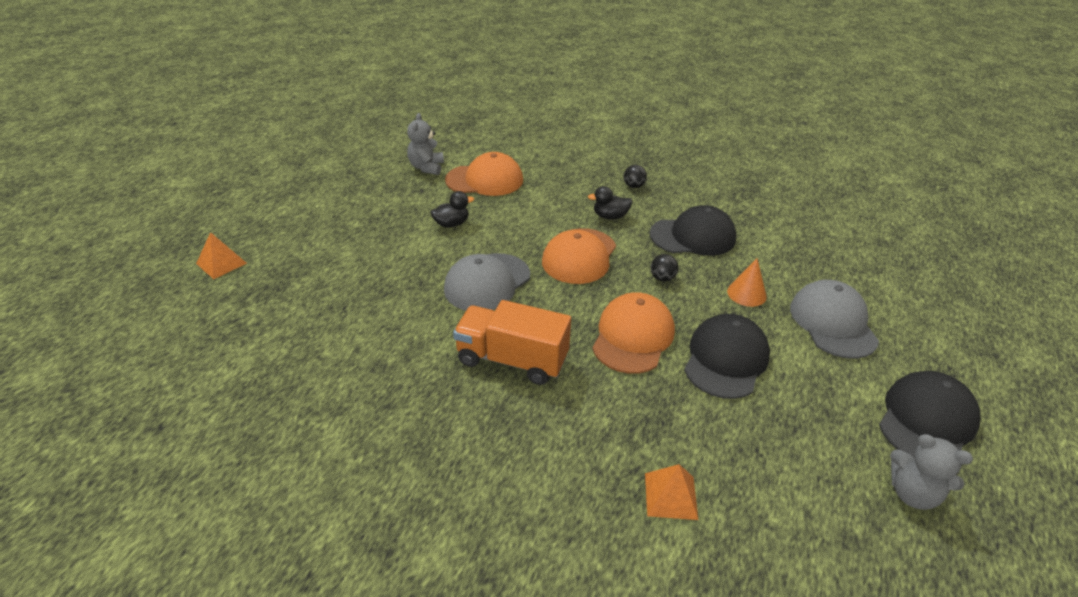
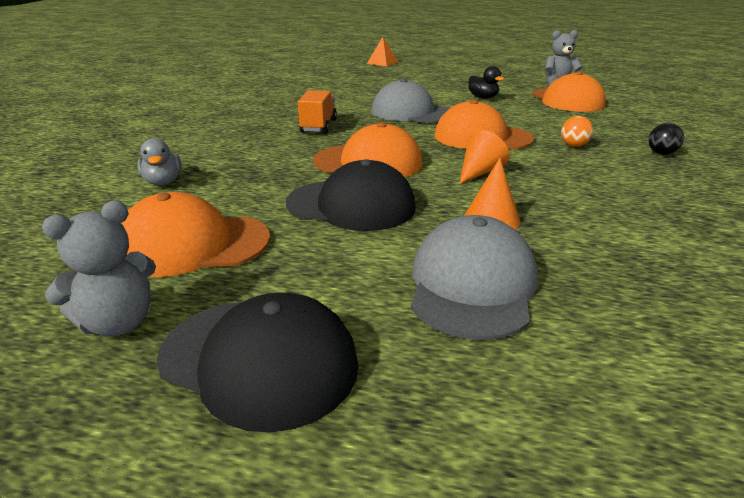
camera: 80 degrees right, 10 degrees down
orange truck [453,300,571,385] -> orange truck [298,90,337,133], size x0.65
black duck [588,186,632,220] -> orange ball [561,116,593,147]
orange pyramid [645,464,698,520] -> grey duck [137,138,182,185]
black cap [650,205,736,256] -> none
black ball [651,254,678,282] -> orange cone [459,130,510,184]
grey cap [790,280,879,359] -> grey cap turned 60 degrees counterclockwise [411,215,538,340]
grey teddy bear [890,434,973,510] -> grey teddy bear turned 150 degrees counterclockwise [42,201,156,337]
none -> orange cap [121,192,270,277]

